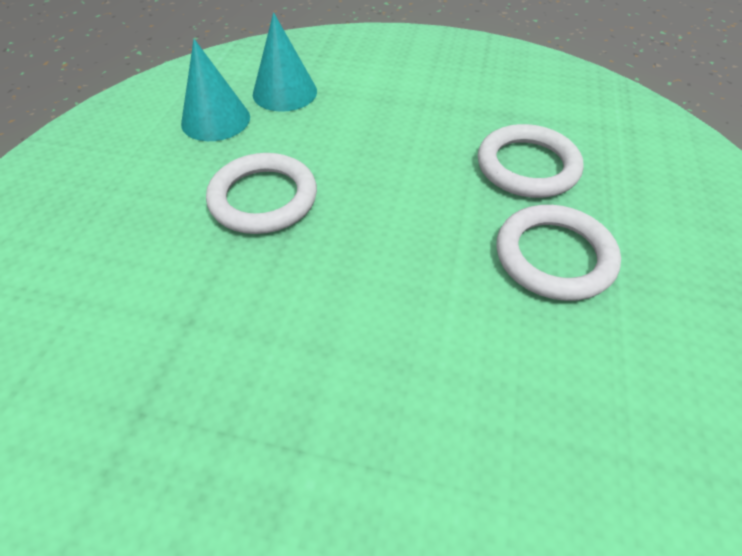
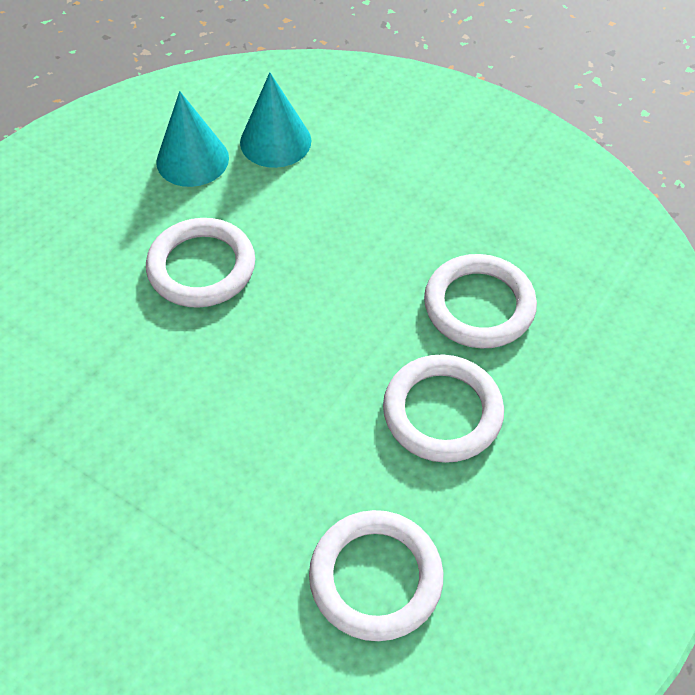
camera: 20 degrees right, 5 degrees up
none -> white ring [309,510,443,641]

